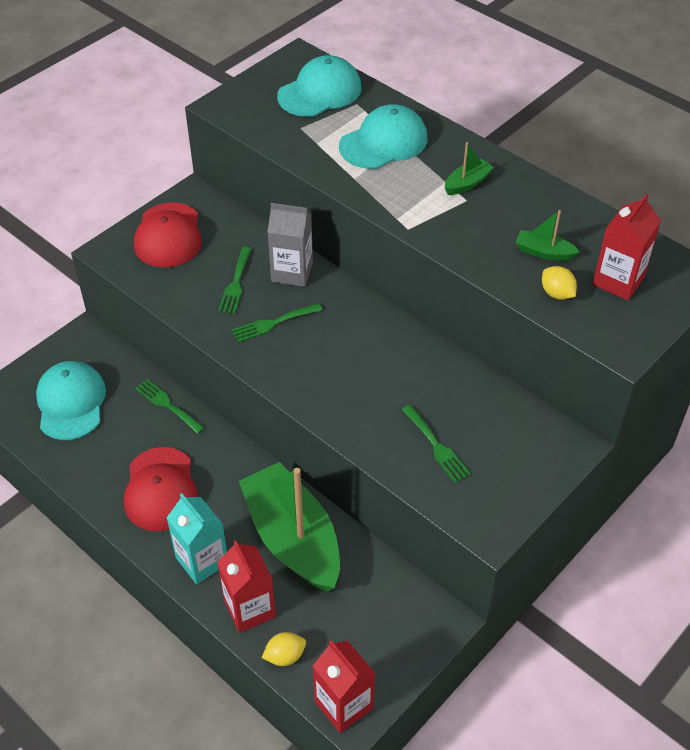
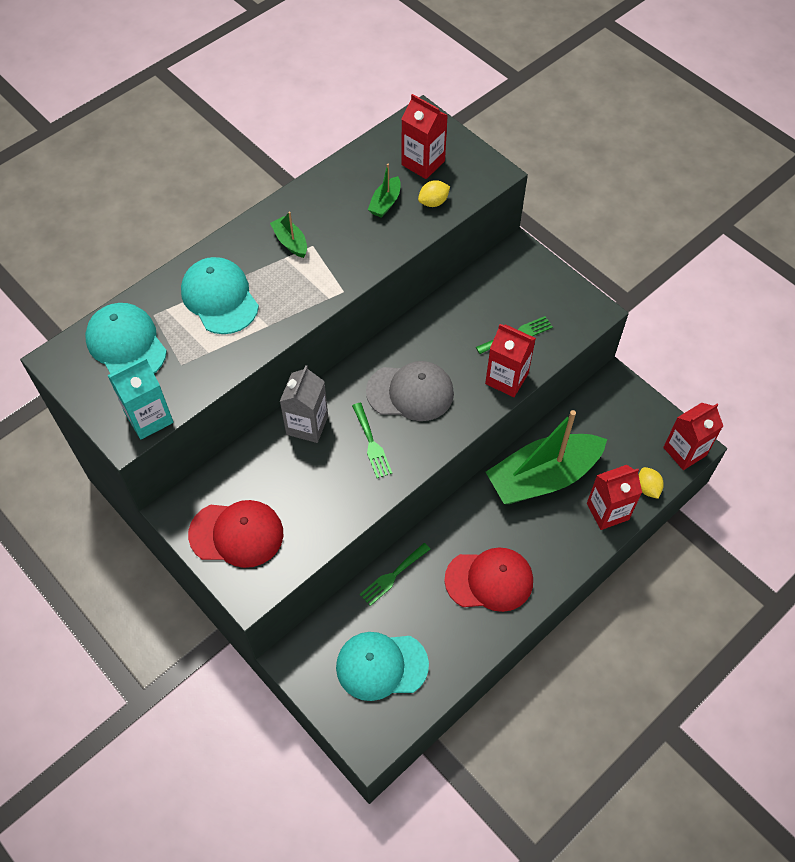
camera: 85 degrees left, 10 degrees up
turquoise carton [167,493,227,584] -> turquoise carton moved to [107,358,174,440]
green fork [218,247,252,314] -> none
none -> grey cap [366,361,454,421]
none -> red carton [485,324,536,397]

